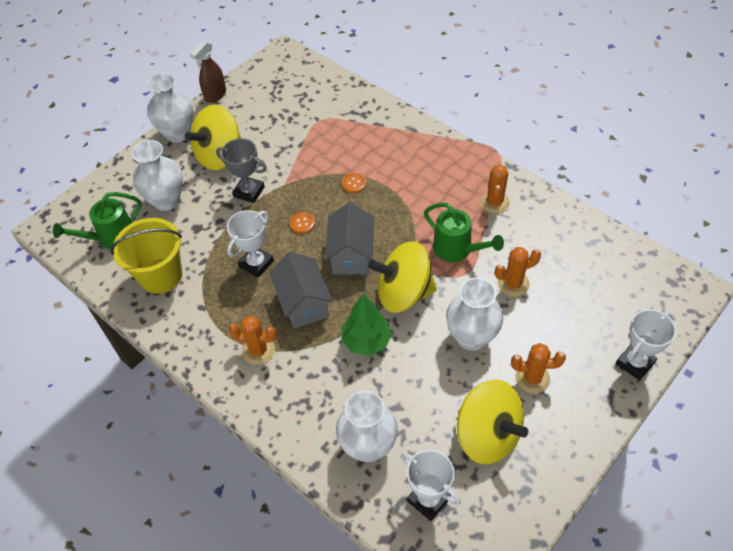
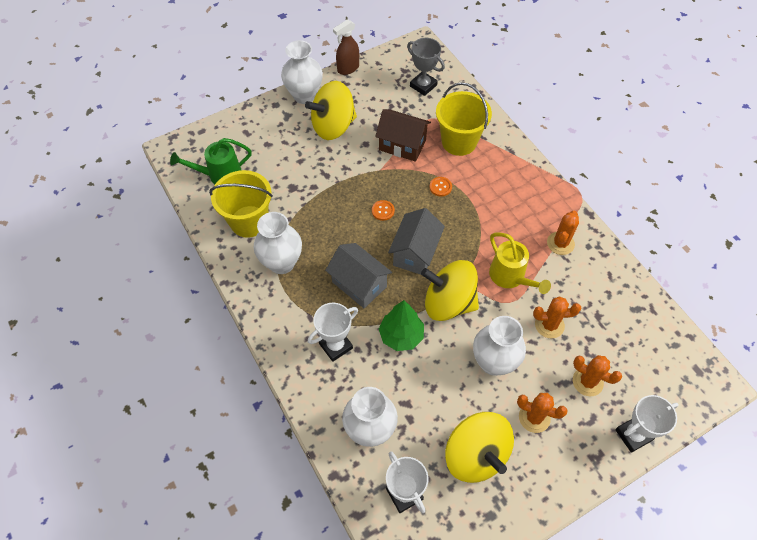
camera: 15 degrees right, 5 degrees up
white vase [131,140,183,211] -> white vase moved to [254,212,302,274]
grey trophy [216,138,267,203] -> grey trophy moved to [407,38,445,96]
white trophy [227,210,274,278] -> white trophy moved to [308,303,358,362]
orange cactus [229,316,277,365] -> orange cactus moved to [573,355,622,396]
grey house [269,252,333,329] -> grey house turned 45 degrees counterclockwise [325,243,392,308]
green watering can [424,203,504,262] -> yellow watering can [489,232,551,294]
none -> brown house [375,109,431,162]
none -> yellow bucket [436,82,492,156]

